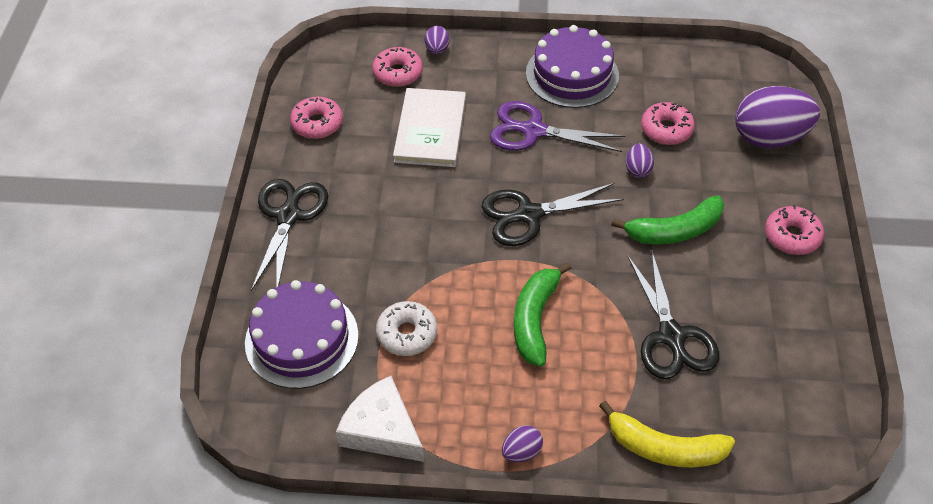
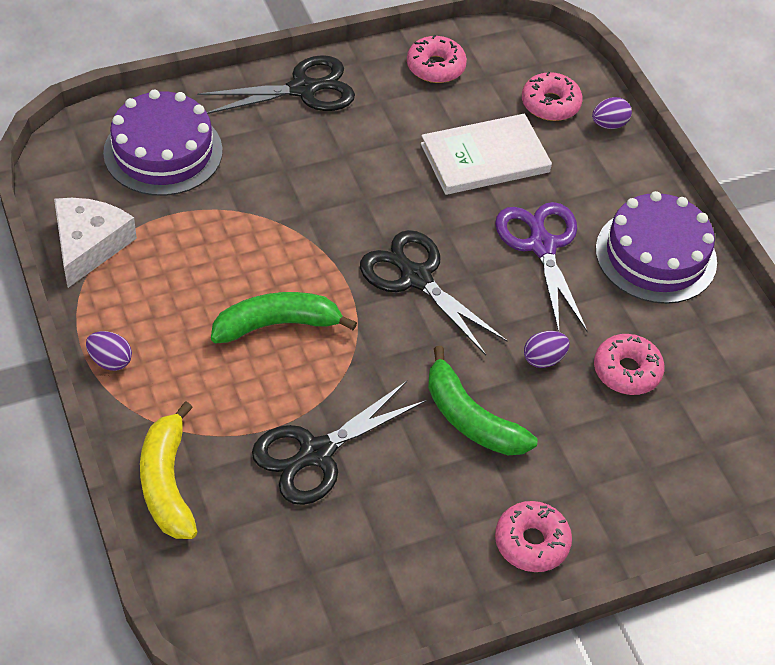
camera: 60 degrees right, 0 degrees up
white donut [376,301,437,356] -> none
purple egg [735,86,820,148] -> none

